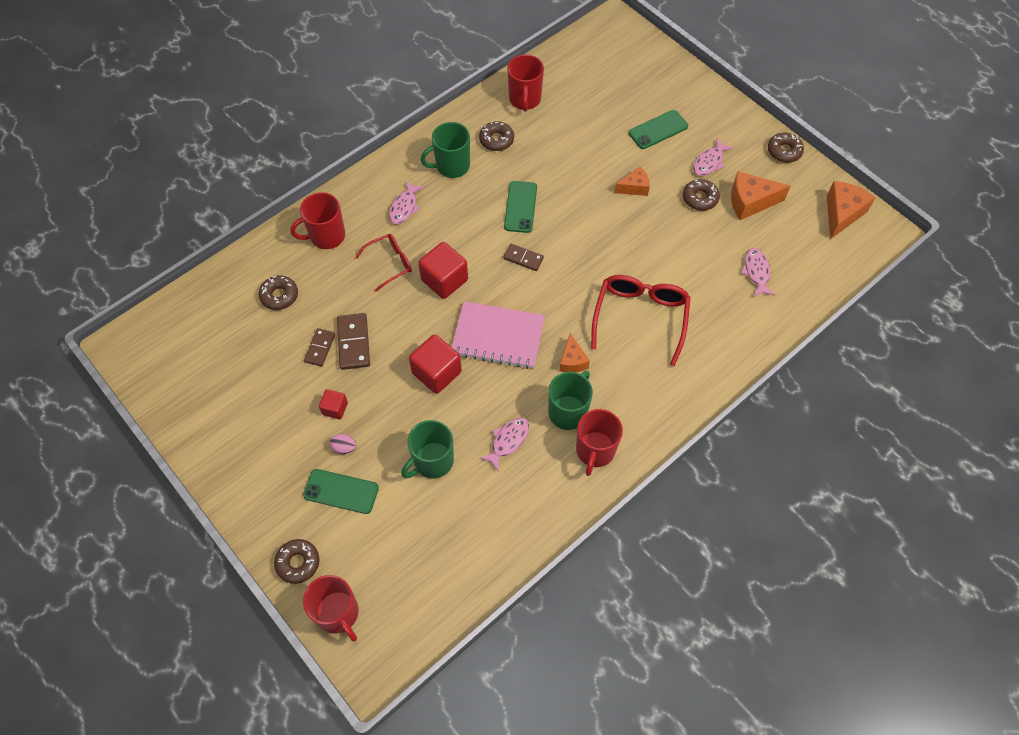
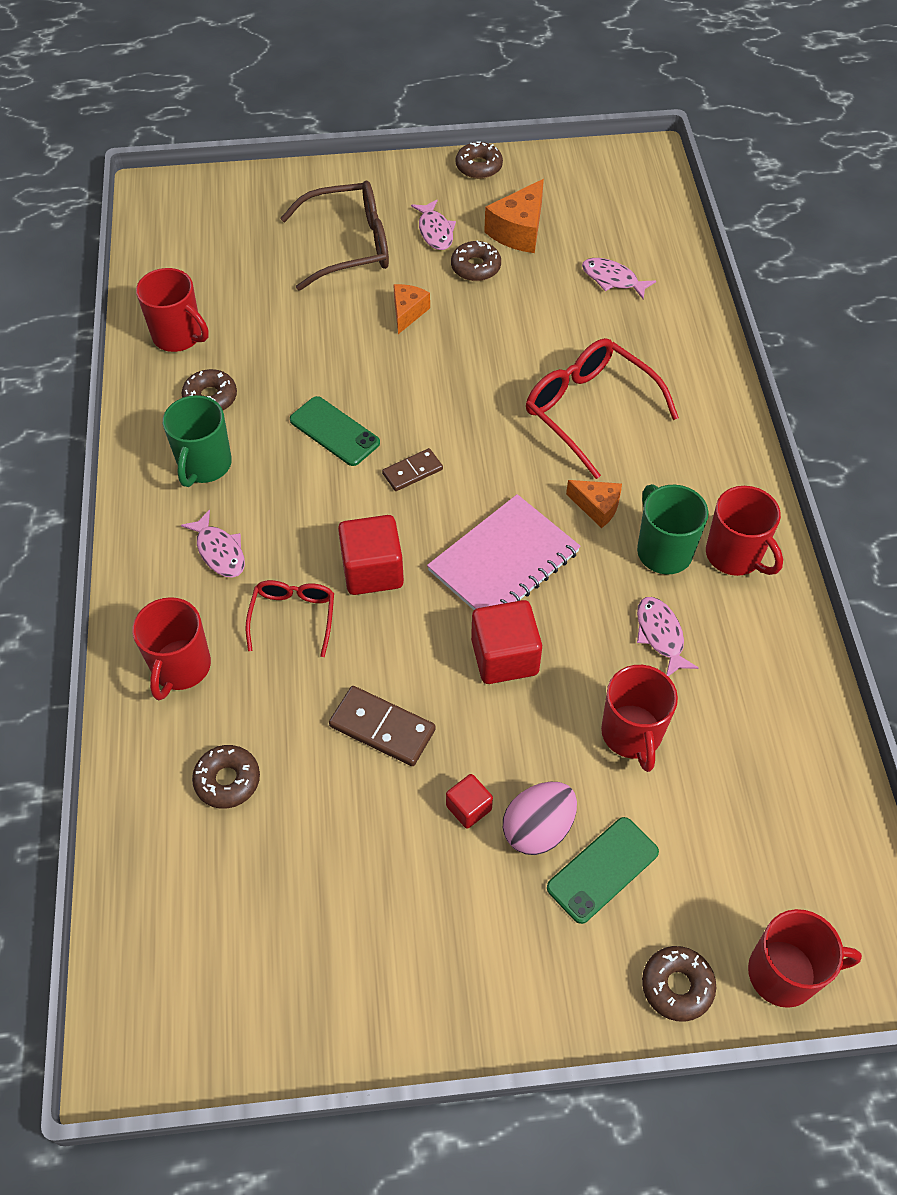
camera: 55 degrees left, 5 degrees down
brown domino [304,328,335,366] -> none
pink egg [330,434,357,454] -> pink egg [503,782,577,855], size x1.88
green mug [401,420,454,478] -> red mug [601,665,678,772]
green phone [629,110,688,149] -> brown glasses [281,181,389,291]
orange cheese [827,181,876,239] -> none

